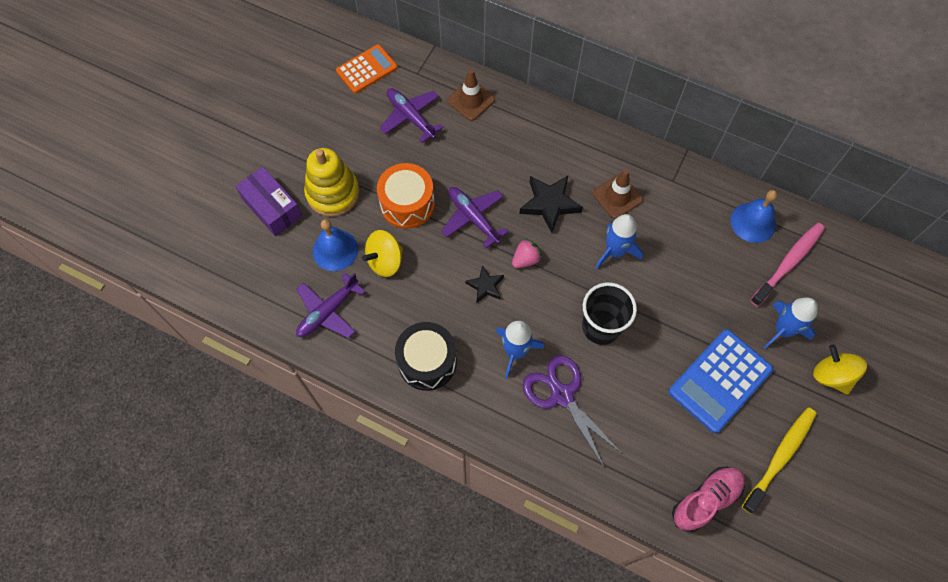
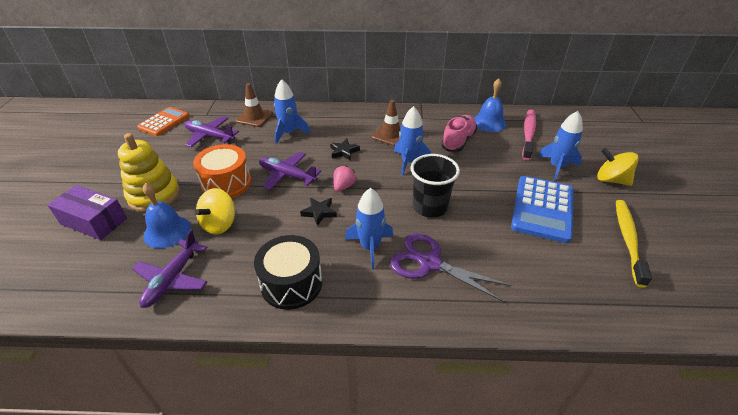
camera: 25 degrees left, 25 degrees down
black star [519,176,583,233] -> black star [330,139,360,160], size x0.60
pink shoe [672,467,745,532] -> pink shoe moved to [441,115,478,152]
none -> blue rocket [274,79,310,144]

